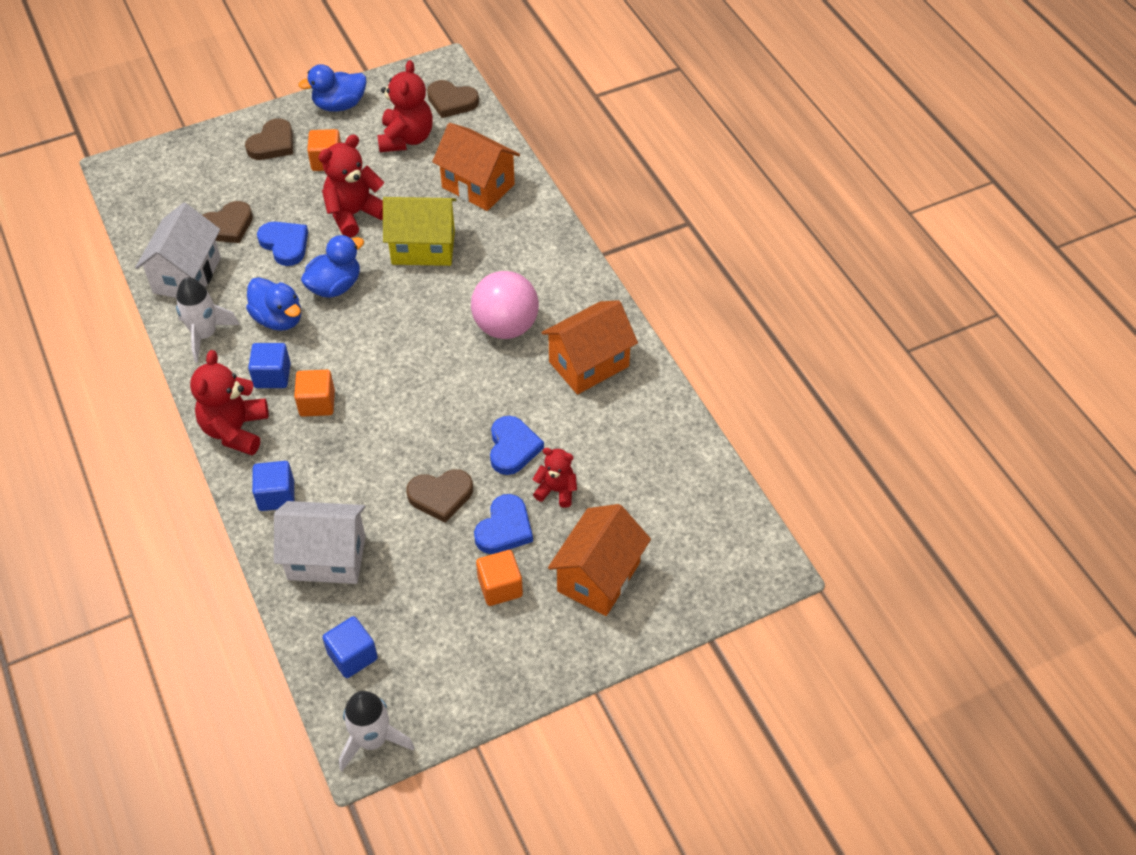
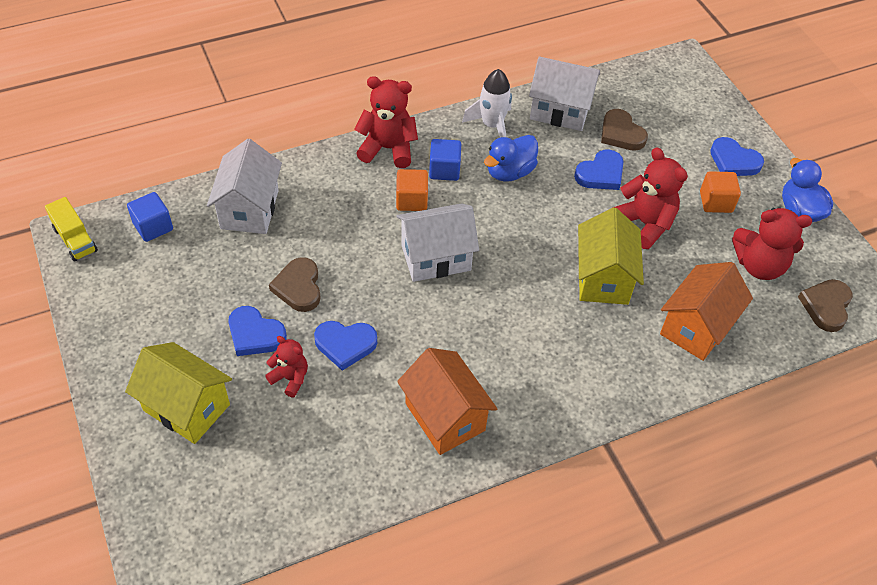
camera: 90 degrees right, 0 degrees up
brown heart [245,118,293,160] -> blue heart [710,137,764,176]
blue cube [252,461,294,511] -> none
blue duck [301,235,364,298] -> none
white rocket [339,691,415,771] -> yellow truck [45,197,98,262]
pink ball [471,271,539,339] -> none
orange cube [476,550,523,606] -> none
red teddy bear [533,448,577,508] -> red teddy bear turned 75 degrees counterclockwise [265,336,308,397]
orange house [548,504,651,616] -> yellow house [125,342,232,444]
none -> white house [396,203,479,282]

